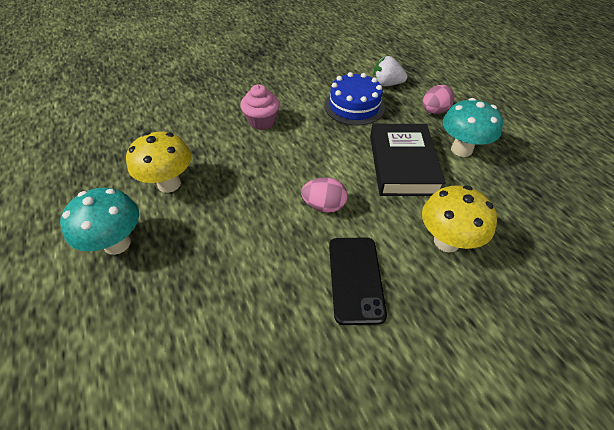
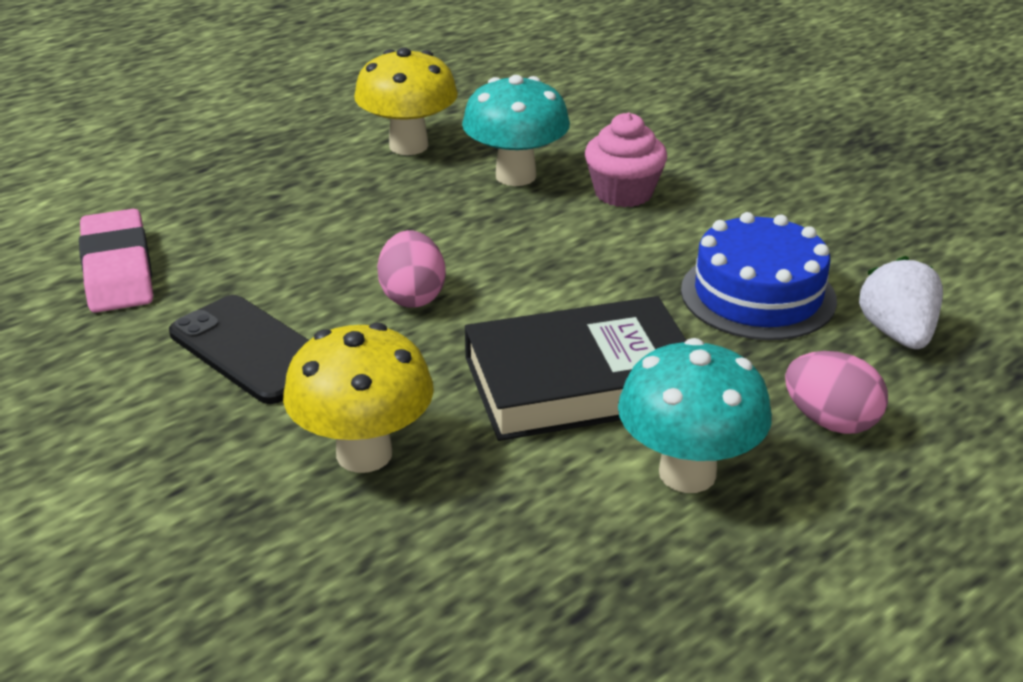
camera: 75 degrees right, 15 degrees down
turquoise mushroom [60,188,139,255] -> turquoise mushroom moved to [462,75,570,186]
black phone [329,237,387,325] -> black phone turned 60 degrees clockwise [169,295,309,404]
none -> pink eraser [79,209,153,313]

